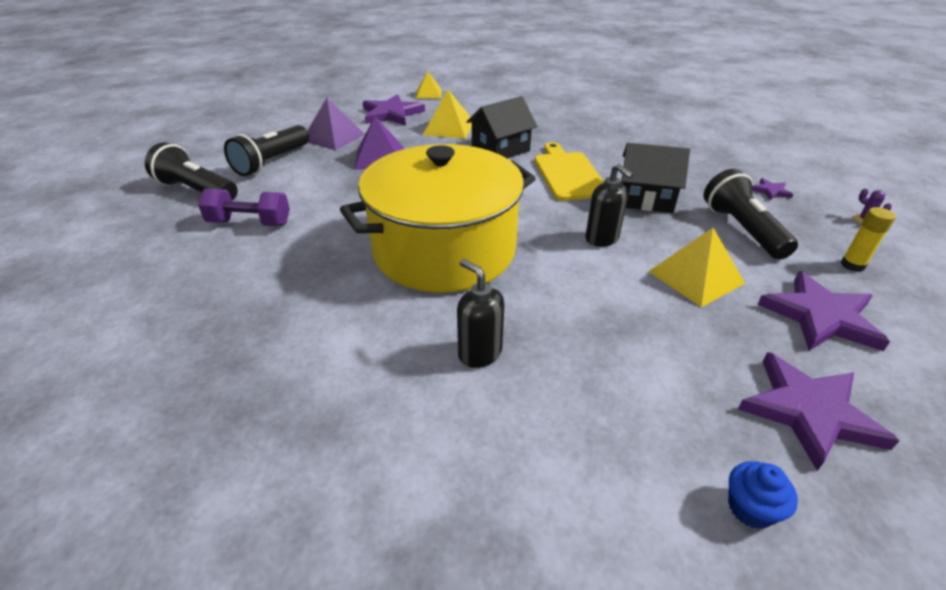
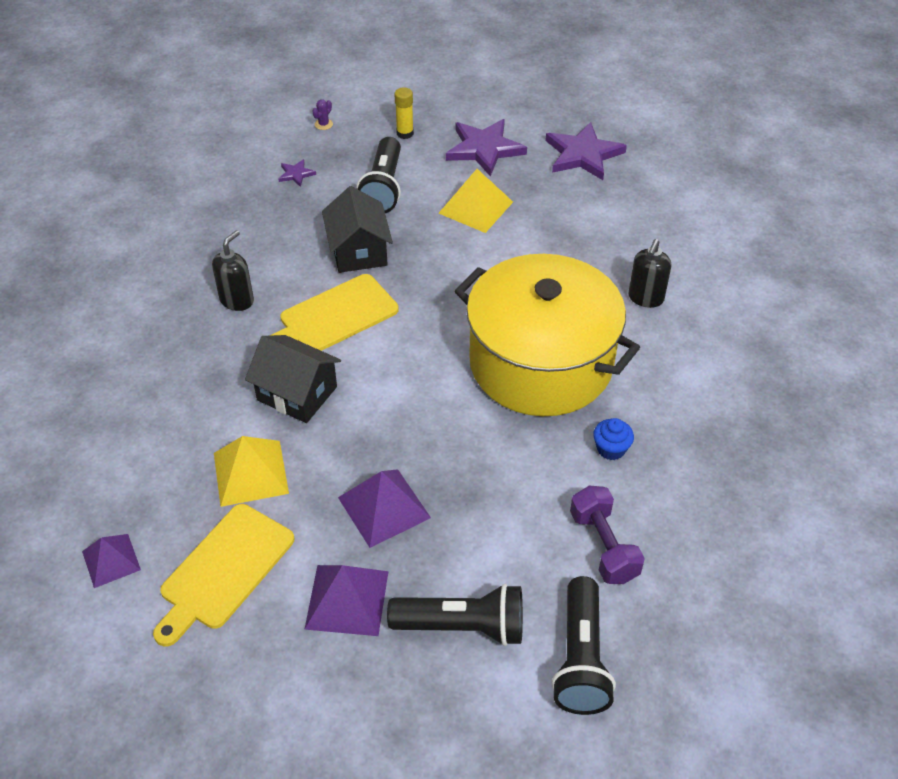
camera: 115 degrees left, 10 degrees up
purple star [363,94,425,126] -> yellow cutting board [153,504,294,646]
yellow pyramid [416,71,442,99] -> purple pyramid [82,534,141,588]
black soap dispenser [585,164,634,247] -> black soap dispenser moved to [212,230,254,311]
black flashlight [704,169,798,260] -> black flashlight turned 45 degrees counterclockwise [356,137,401,213]
blue cupcake [728,461,798,529] -> blue cupcake moved to [593,418,634,460]

